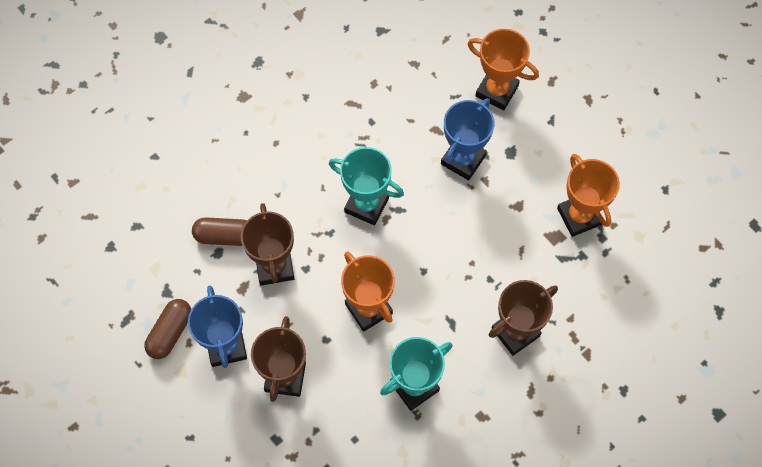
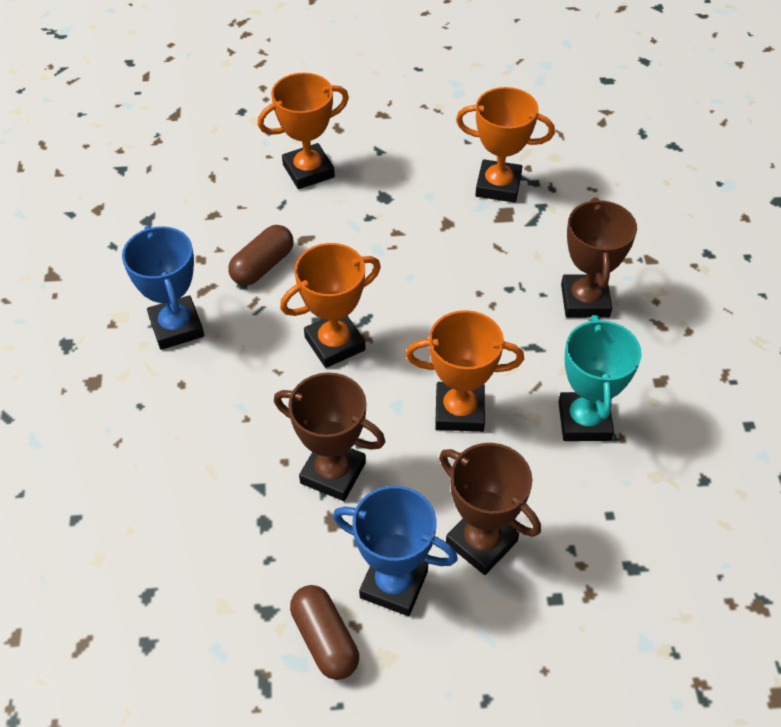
camera: 55 degrees left, 15 degrees down
brown capsule [192,217,247,246] -> brown capsule moved to [228,225,294,286]
turquoise trophy [329,147,404,225] -> orange trophy [280,243,381,368]
blue trophy [441,98,495,180] -> blue trophy moved to [122,225,204,350]

